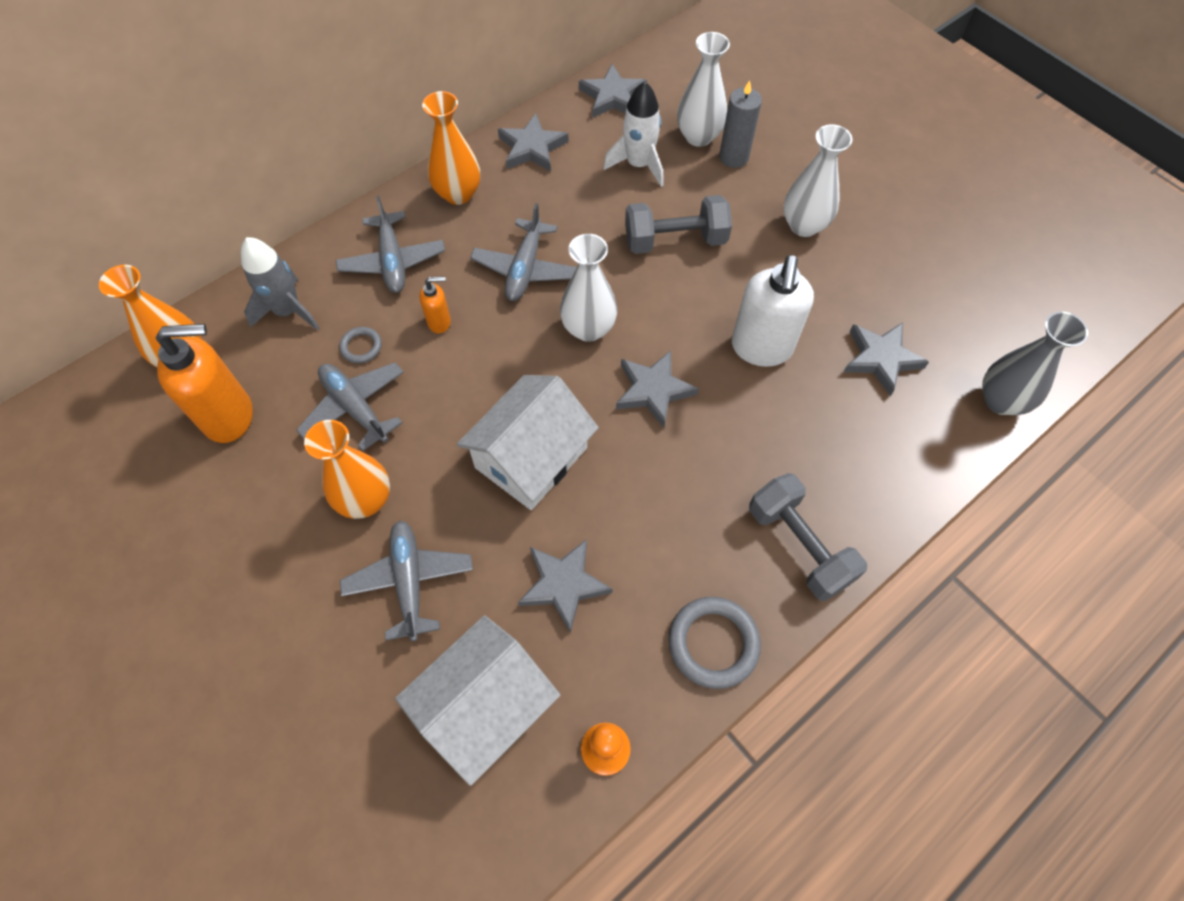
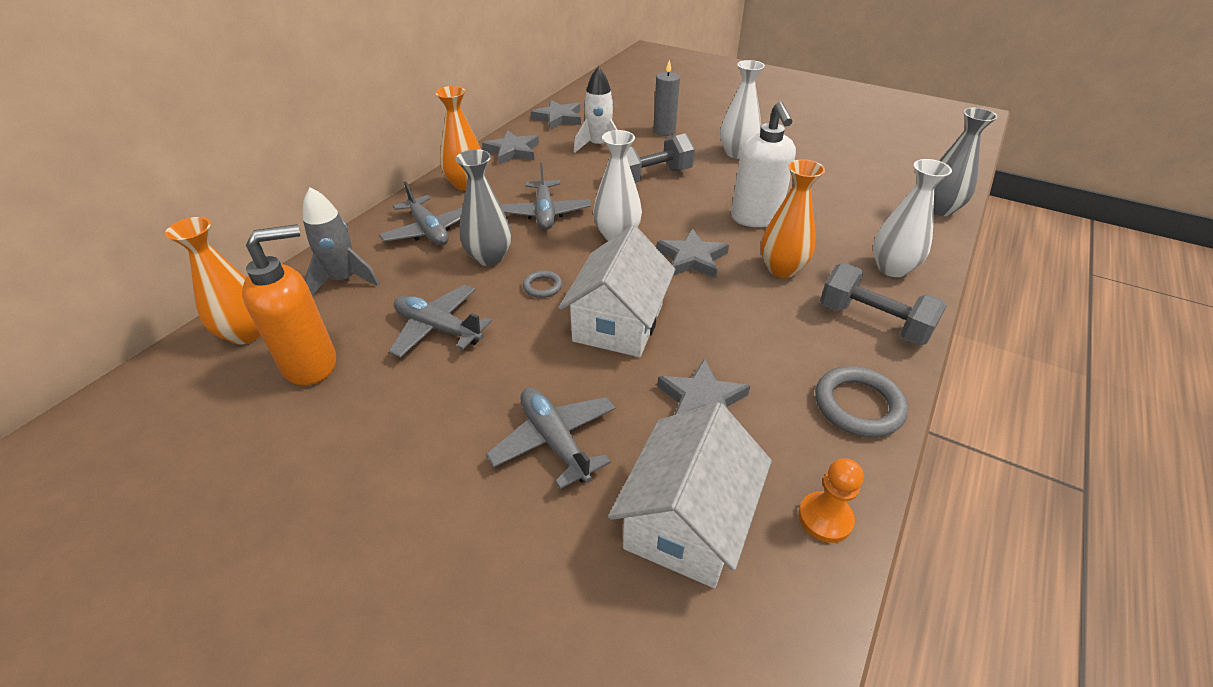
camera: 20 degrees left, 20 degrees down
orange vase [304,420,390,519] -> orange vase moved to [761,159,825,278]
grey ring [339,327,382,363] -> grey ring moved to [523,270,562,298]
orange soap dispenser [420,276,451,333] -> grey vase [456,149,511,266]
white vase [677,32,730,147] -> white vase moved to [873,159,952,277]
grey star [844,322,929,396] -> none

